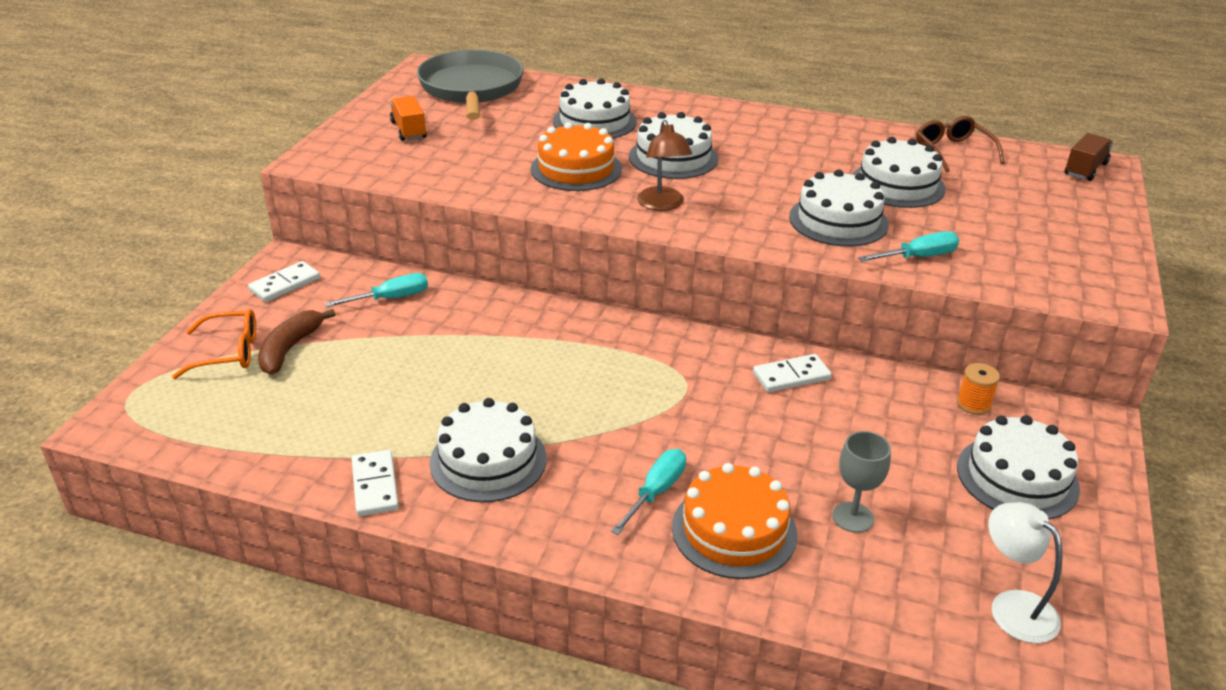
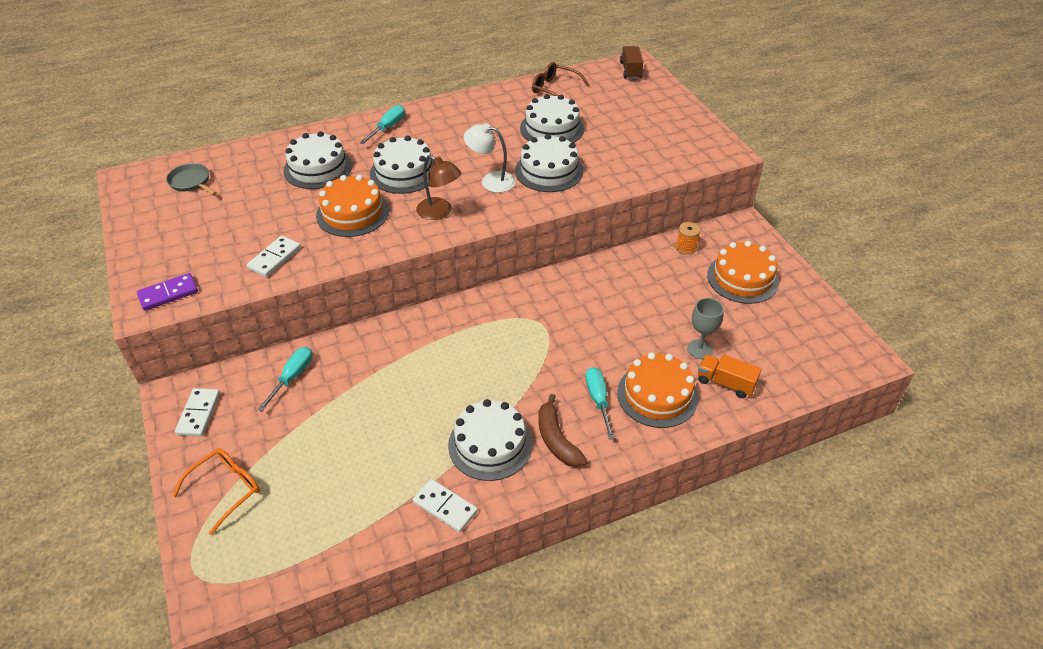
camera: 40 degrees left, 10 degrees up
brown banana [258,309,336,375] -> brown banana moved to [538,394,587,467]
orange truck [390,96,427,141] -> orange truck moved to [698,354,762,398]
grey pan [417,50,524,120] -> grey pan [166,163,217,195], size x0.45
white domino [753,354,832,392] -> white domino moved to [247,236,301,277]
turquoise screwdriver [858,231,959,262] -> turquoise screwdriver moved to [360,105,405,144]
white cake [957,415,1080,520] -> orange cake [707,241,779,304]
white lamp [988,502,1062,643] -> white lamp moved to [464,123,516,193]
none -> purple domino [137,273,198,311]

